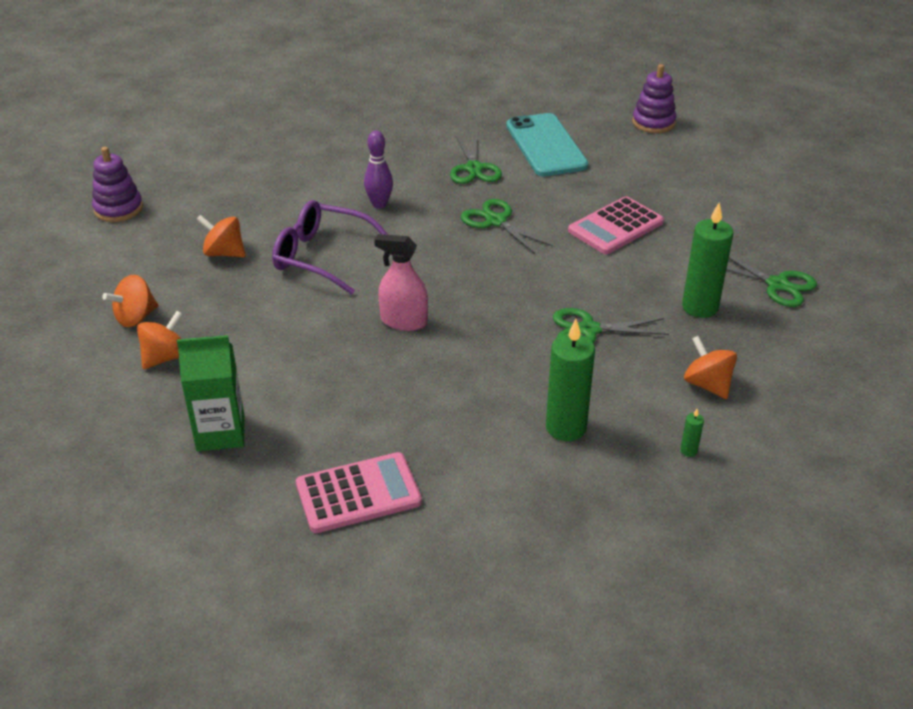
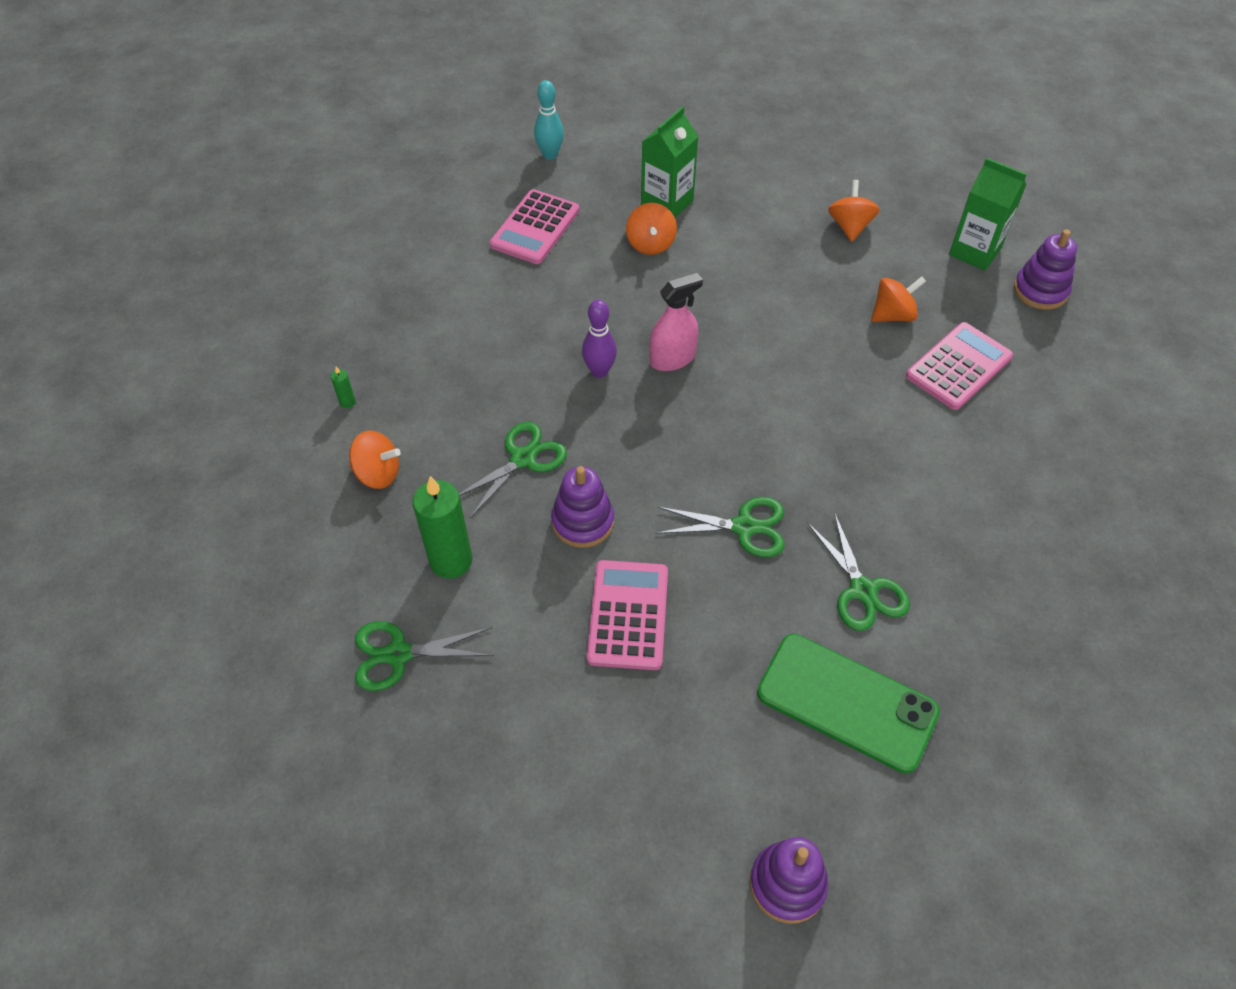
camera: 135 degrees right, 15 degrees up
orange spinning top [137,311,183,369] -> orange spinning top moved to [626,203,677,255]
purple glasses [272,200,388,295] -> none
purple bowling pin [364,131,393,209] -> purple bowling pin moved to [582,300,617,378]
green scissors [450,134,502,184] -> green scissors turned 150 degrees counterclockwise [807,512,910,631]
turquoise phone [506,113,588,176] -> green phone [757,634,940,774]
green candle [546,319,595,441] -> none
none -> turquoise bowling pin [534,80,564,159]
none -> purple stacking toy [551,466,614,548]
none -> pink calculator [906,322,1013,410]
none -> green carton [949,158,1027,271]

